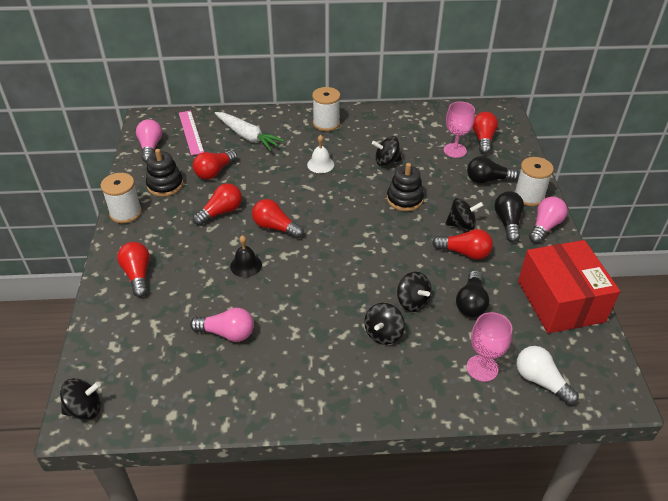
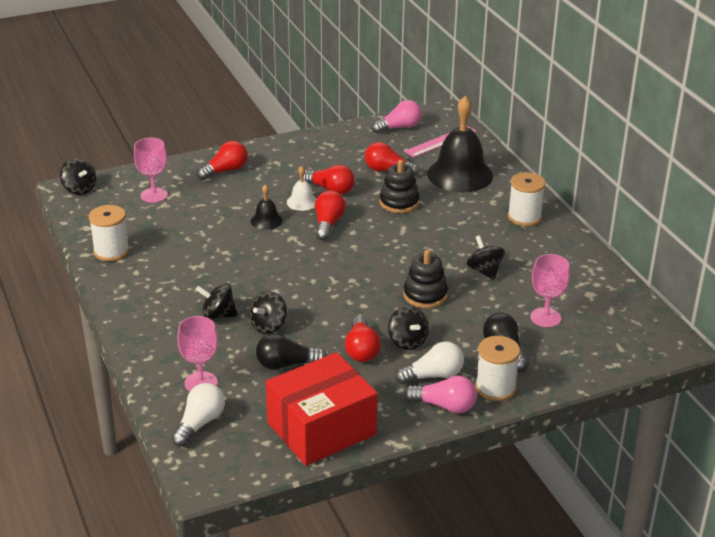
camera: 70 degrees right, 10 degrees down
white spool [101,173,142,223] -> white spool moved to [89,205,129,261]
black stacking toy [146,149,183,197] -> black stacking toy moved to [380,160,420,213]
pink light bulb [190,308,254,342] -> none
white carrot [215,112,285,151] -> black bell [427,96,493,192]
white bell [307,135,334,173] -> white bell moved to [287,166,316,211]
red light bulb [473,112,498,154] -> none
black light bulb [494,191,524,242] -> white light bulb [395,341,464,384]
none -> pink goblet [134,138,168,203]

